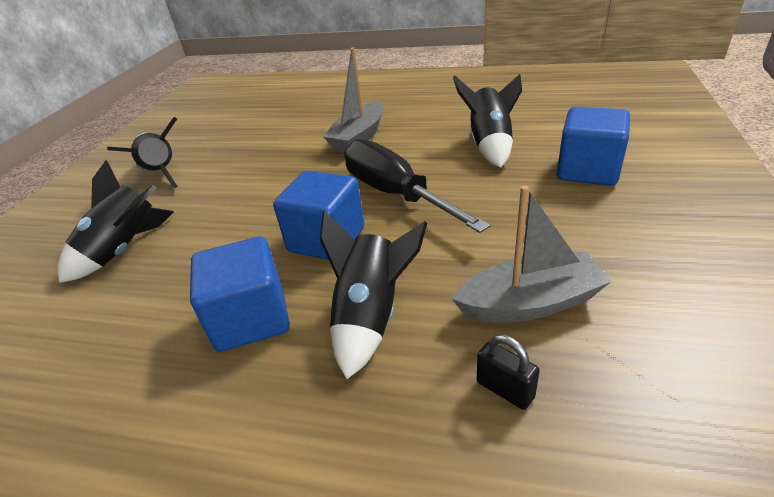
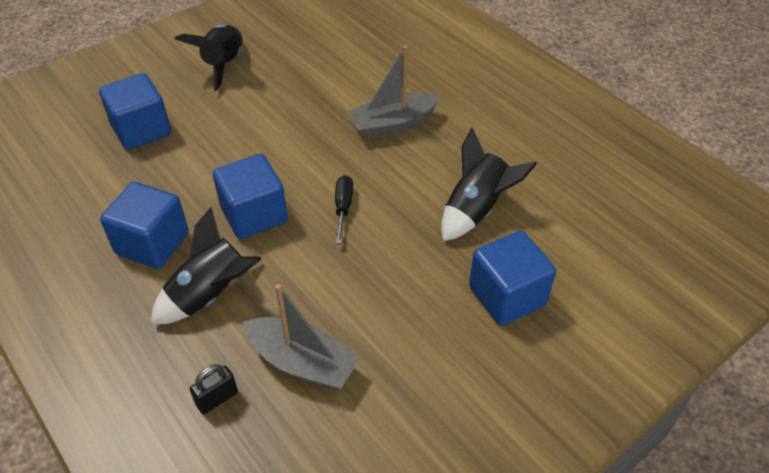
camera: 35 degrees right, 10 degrees up
black rocket [58,160,174,283] -> blue cube [99,73,171,150]
black screwdriver [344,139,491,233] -> black screwdriver [335,175,353,243], size x0.46
black padlock [477,334,540,410] -> black padlock turned 60 degrees clockwise [190,364,238,414]

